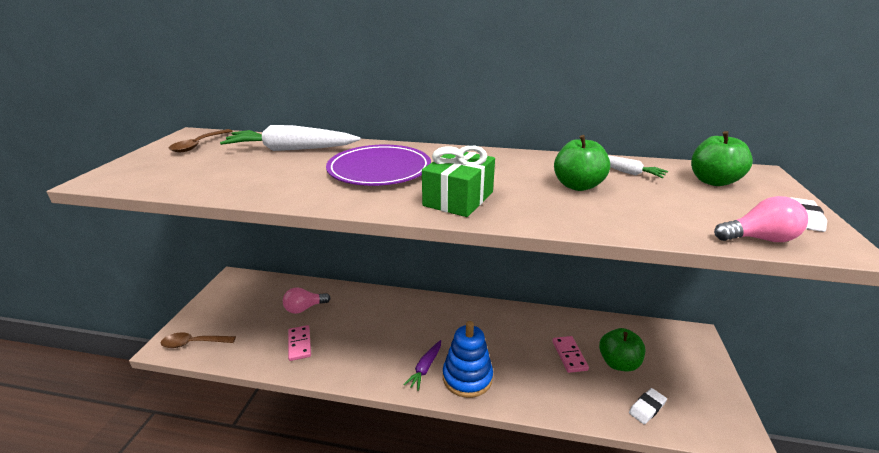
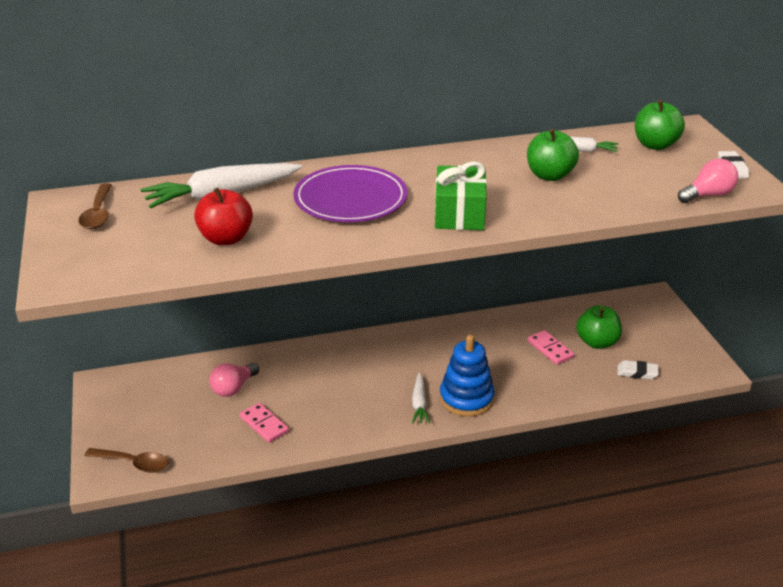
camera: 25 degrees left, 5 degrees up
brown spoon [161,332,236,348] -> brown spoon turned 135 degrees counterclockwise [84,448,169,473]
purple carrot [403,340,441,391] -> white carrot [412,373,430,424]
white eraser [629,388,667,424] -> white eraser turned 75 degrees clockwise [617,360,659,379]
none -> red apple [194,187,253,245]

